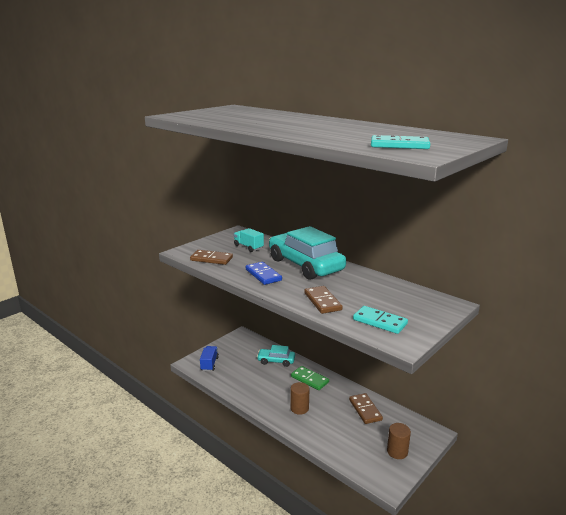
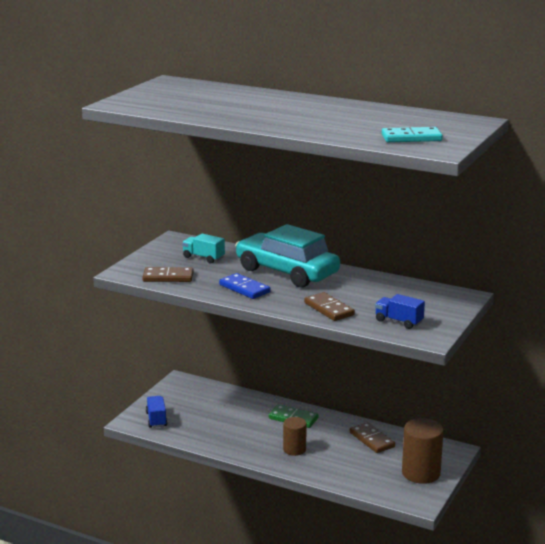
camera: 15 degrees left, 0 degrees up
turquoise car [257,345,295,367] -> none
turquoise domino [353,306,408,334] -> blue truck [375,294,425,329]
brown cylinder [387,423,411,459] -> brown cylinder [402,418,444,484], size x1.62

